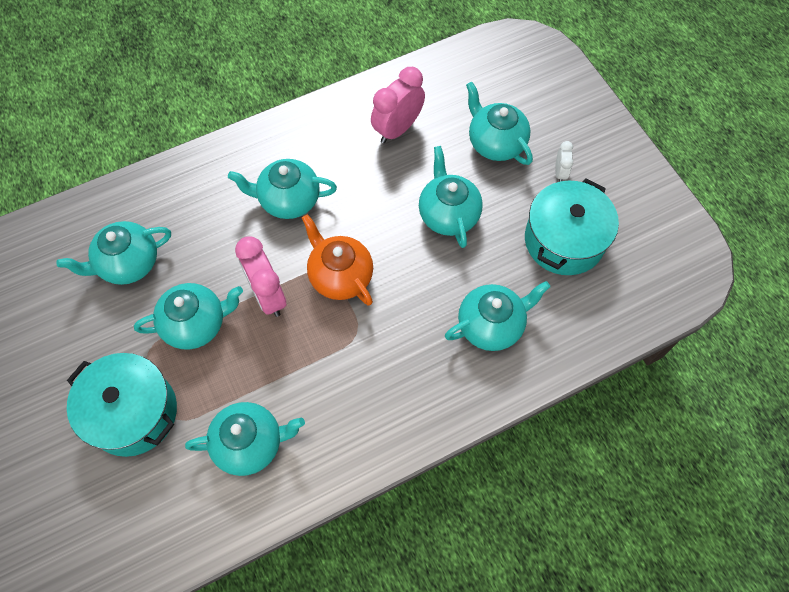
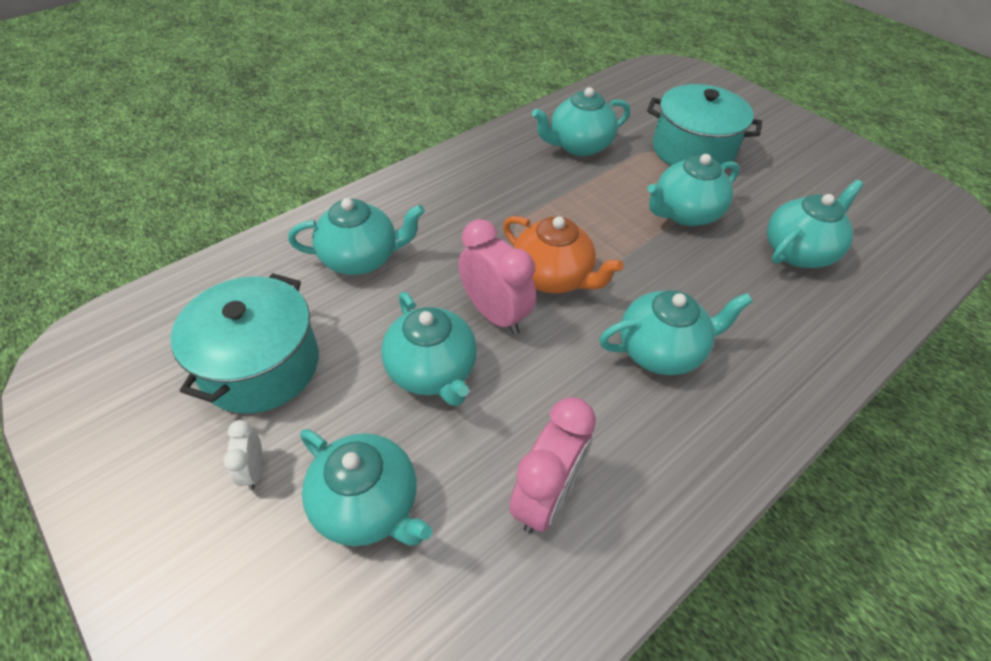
camera: 165 degrees right, 15 degrees down
pink clock [235,236,286,317] -> pink clock moved to [458,219,536,335]
turquoise teapot [445,281,550,351] -> turquoise teapot turned 150 degrees counterclockwise [288,198,425,275]

